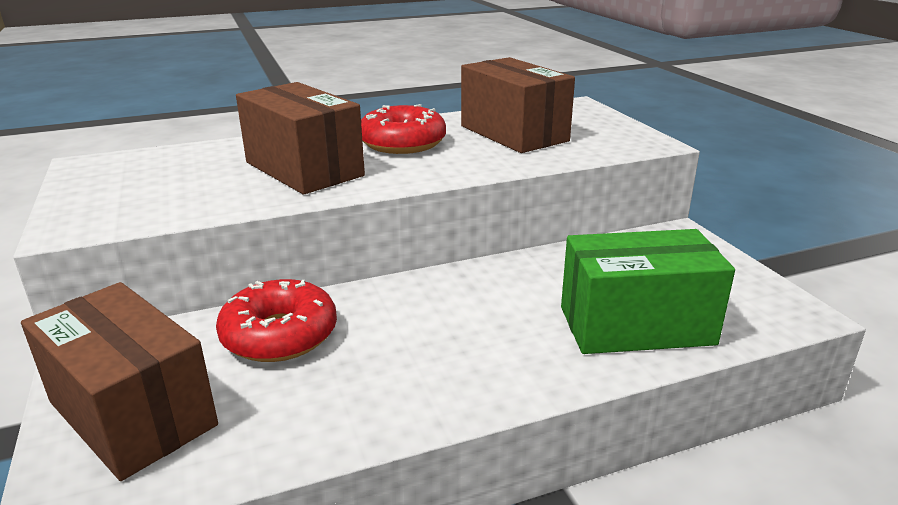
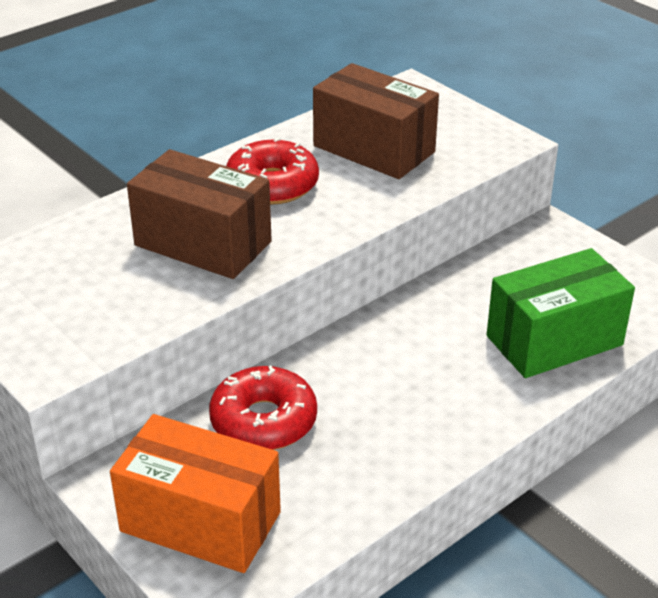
camera: 20 degrees left, 10 degrees up
brown box [21,282,218,481] -> orange box [110,414,281,573]

